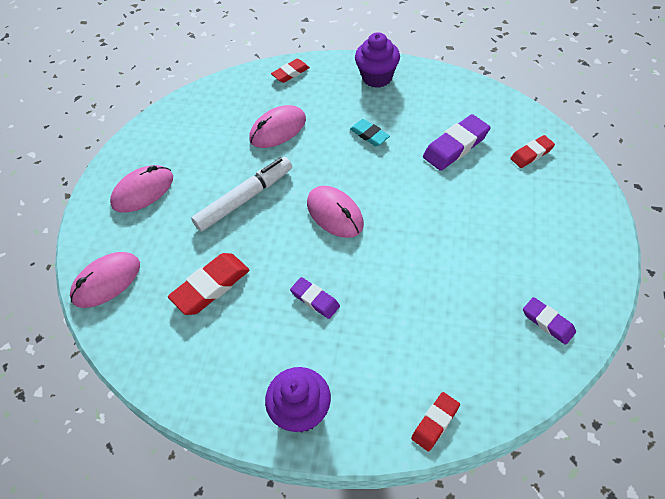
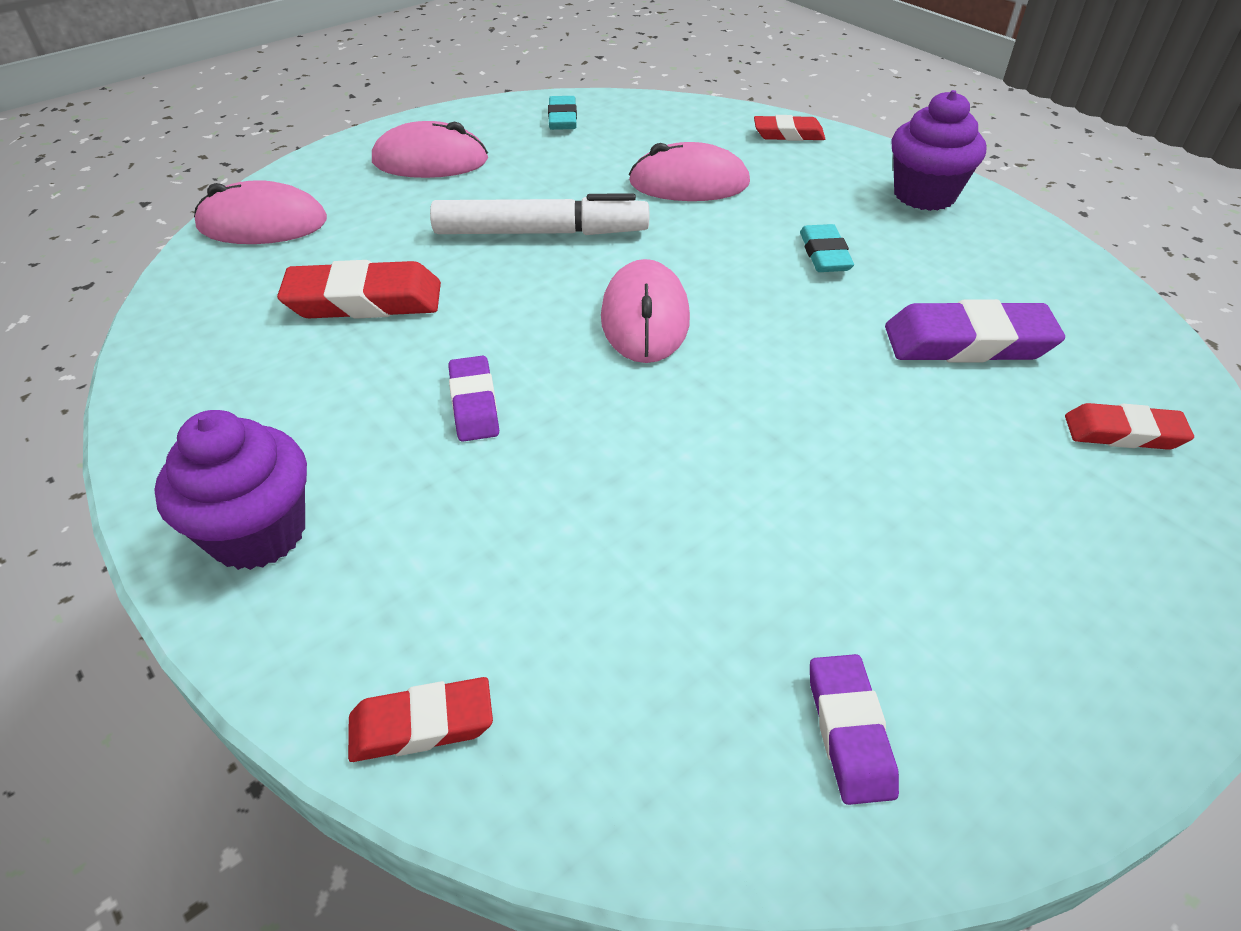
camera: 35 degrees right, 10 degrees down
none -> turquoise eraser [548,96,577,130]

